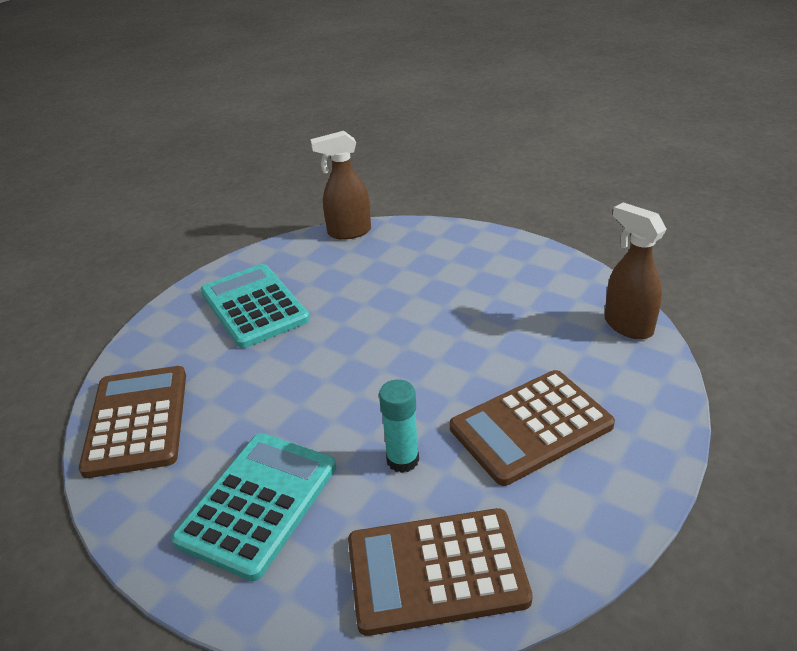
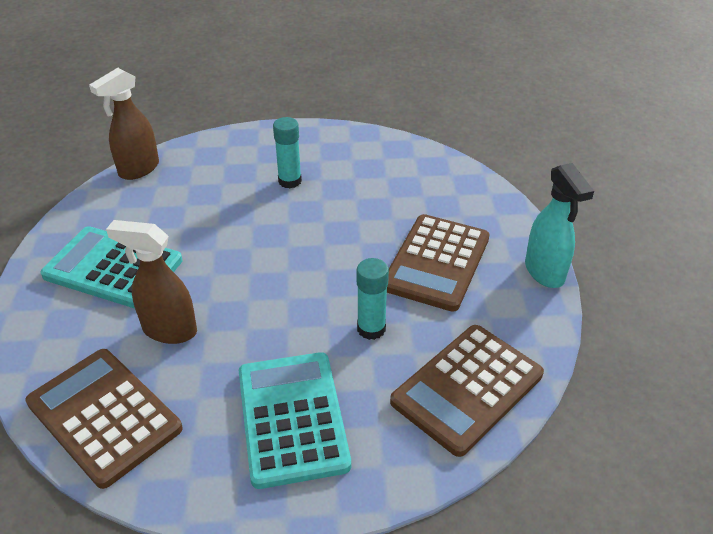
camera: 40 degrees left, 5 degrees up
brown spray bottle [605,202,667,339] -> brown spray bottle moved to [106,220,197,344]
none -> turquoise glue stick [273,117,302,188]
none -> turquoise spray bottle [525,163,594,288]

